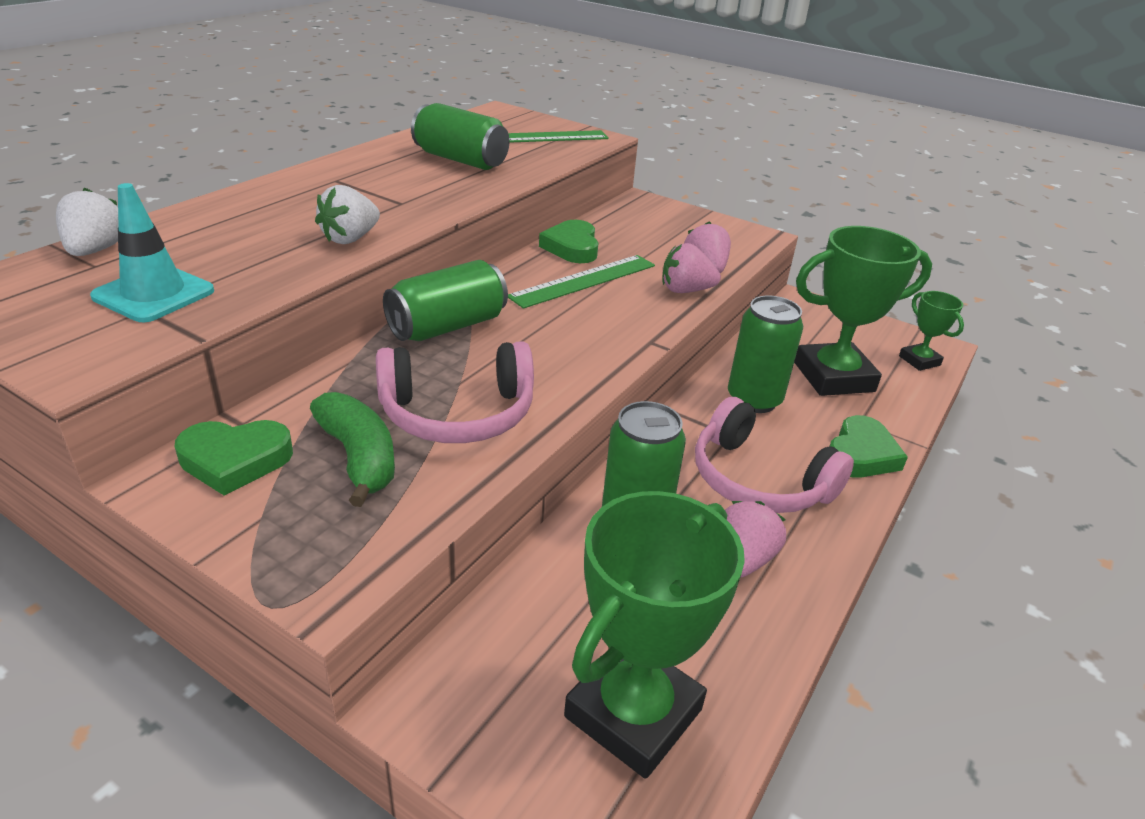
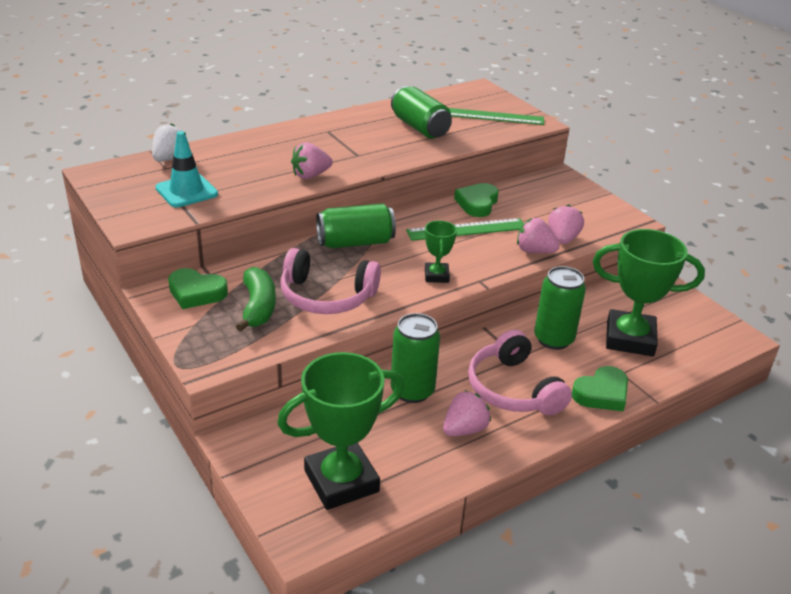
camera: 25 degrees right, 0 degrees up
white strawberry [315,185,380,244] -> pink strawberry [291,142,333,179]
green trophy [899,291,964,371] -> green trophy moved to [425,220,457,283]

